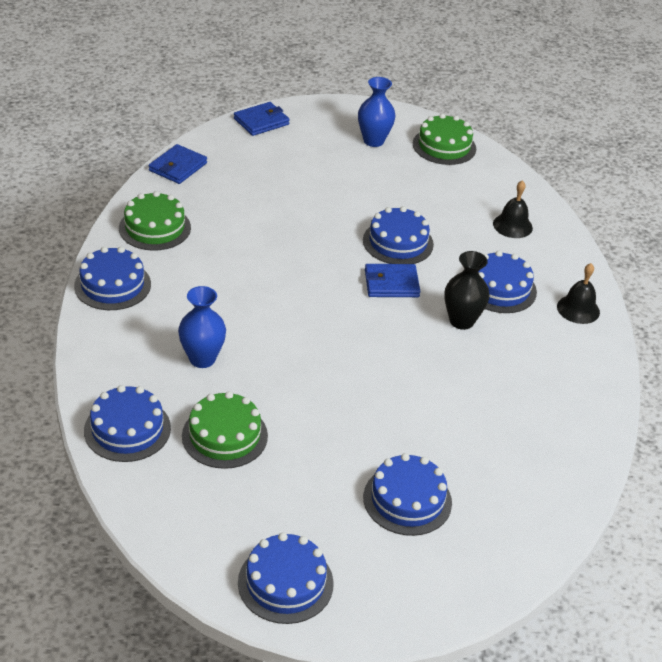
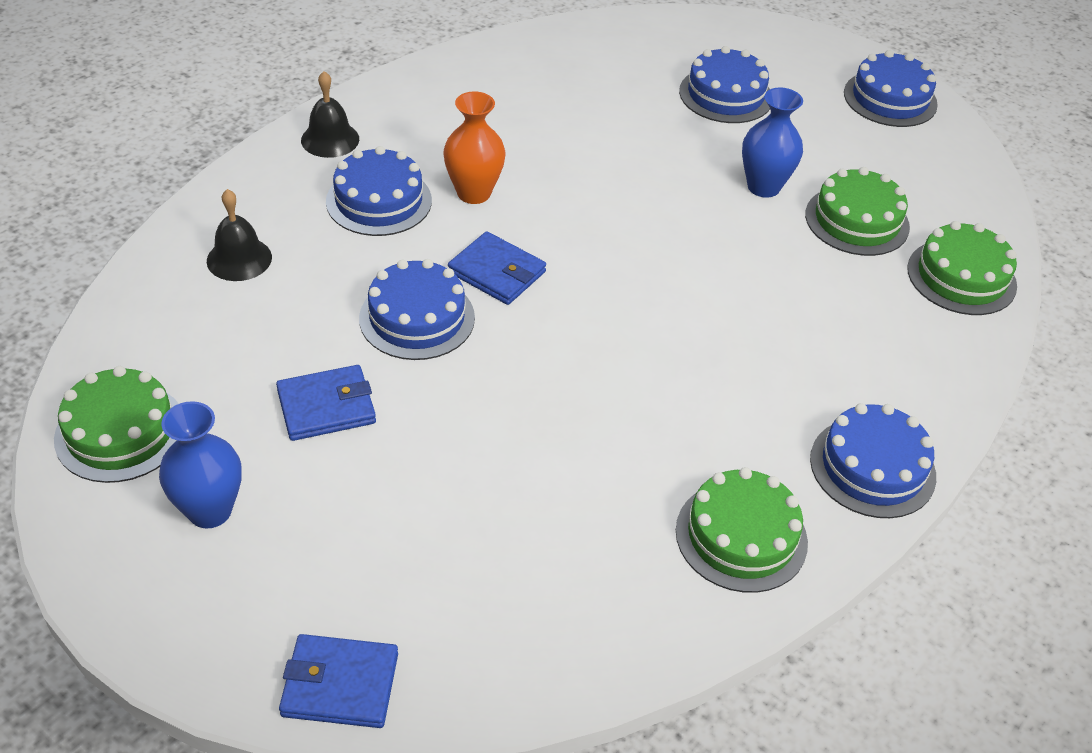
camera: 140 degrees left, 5 degrees up
blue cake [84,385,171,462] -> green cake [907,221,1017,315]
blue wallet [149,144,207,184] -> blue wallet moved to [276,365,376,441]
blue vase [178,286,226,368] -> blue vase moved to [742,87,803,198]
black vase [444,251,490,330] -> orange vase [443,91,505,204]

